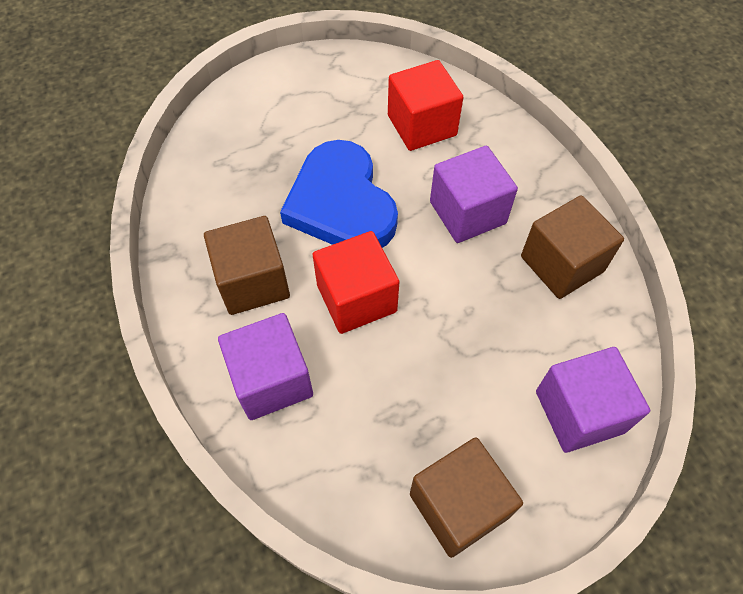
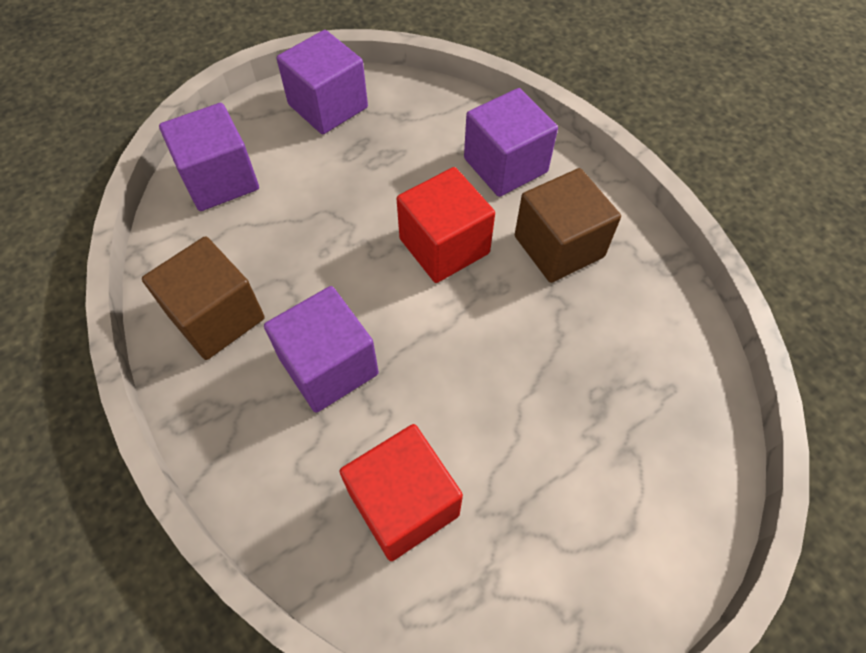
camera: 170 degrees right, 0 degrees up
blue heart [280,140,398,248] -> none
brown cube [410,437,523,558] -> purple cube [277,30,368,134]

